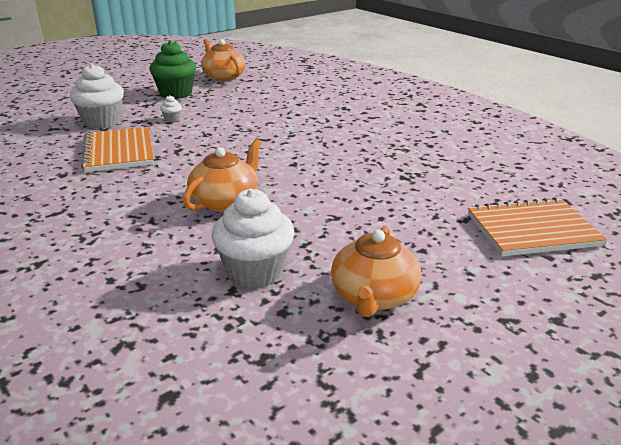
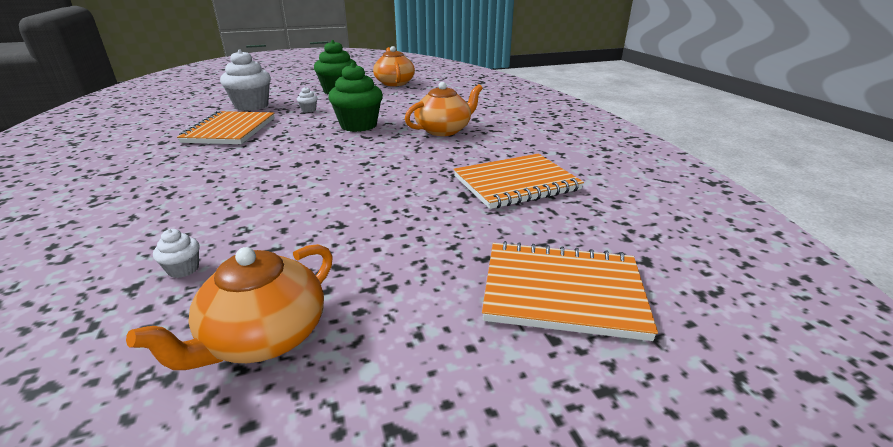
camera: 20 degrees right, 0 degrees up
orange teapot [183,139,262,212] -> orange teapot moved to [405,82,483,136]
white cupcake [211,189,294,288] -> white cupcake [153,229,200,278], size x0.42
none -> green cupcake [328,63,383,132]
none -> orange notebook [454,154,584,209]

